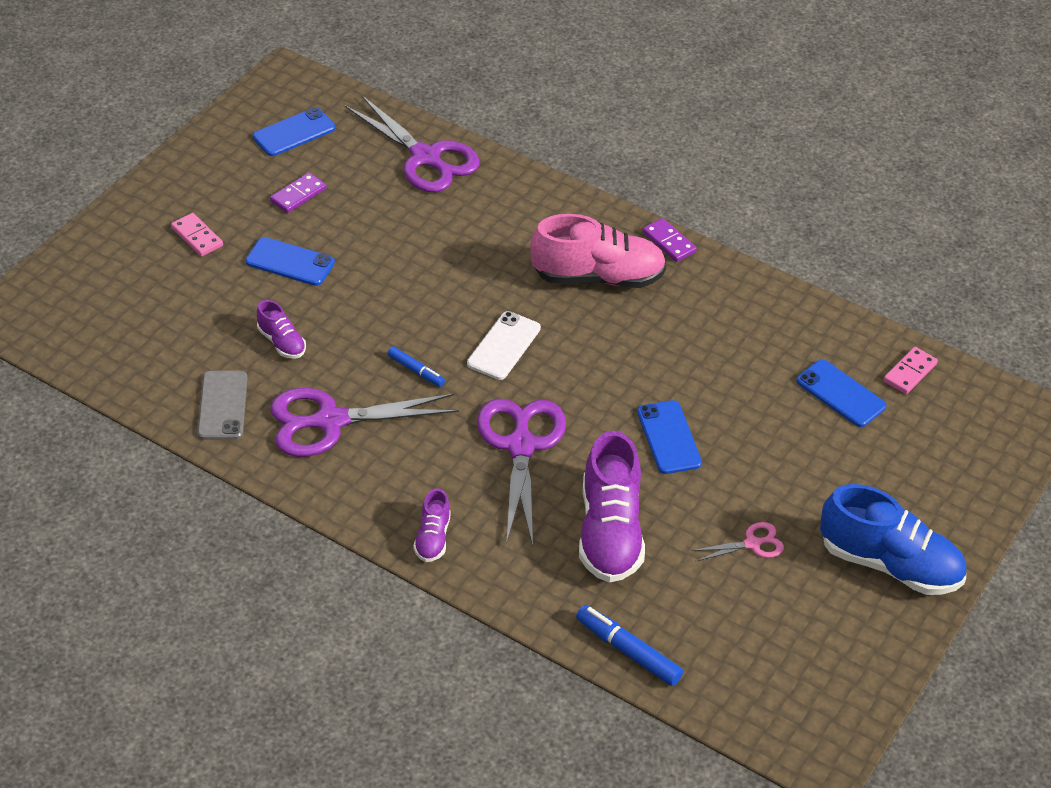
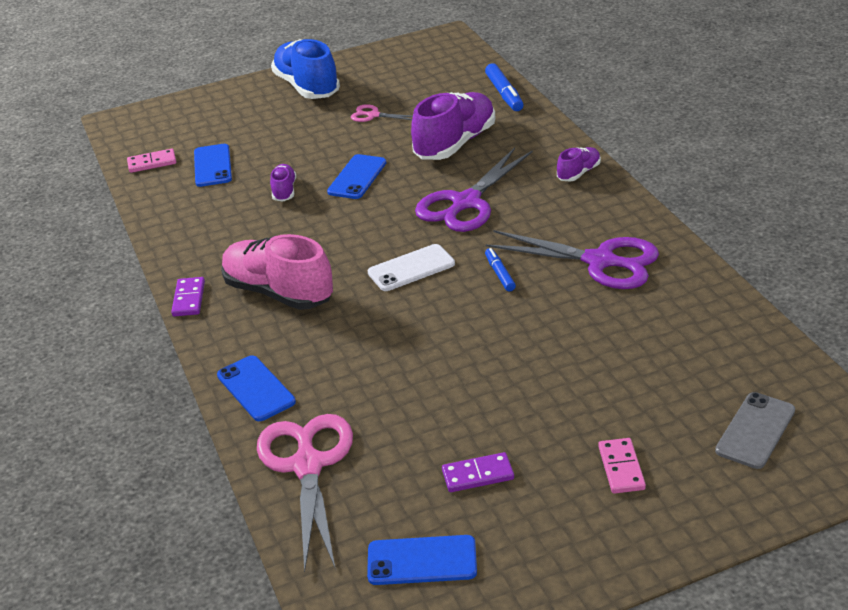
camera: 140 degrees left, 10 degrees down
grey phone [198,371,248,440] -> grey phone moved to [715,392,795,469]
blue phone [245,237,335,286] -> blue phone moved to [217,355,296,421]
purple shoe [257,300,306,359] -> purple shoe moved to [270,164,296,201]
purple scissors [345,95,480,192] -> pink scissors [257,414,353,572]

